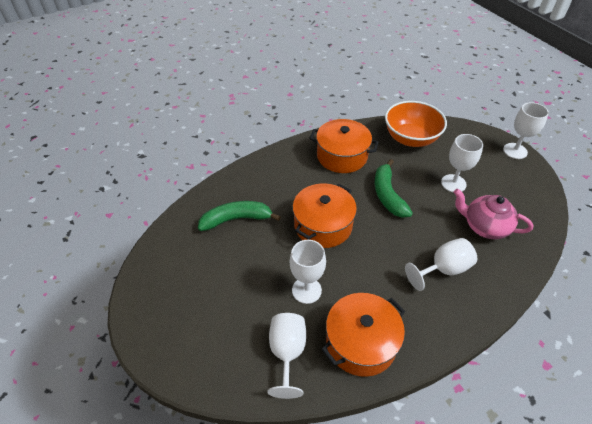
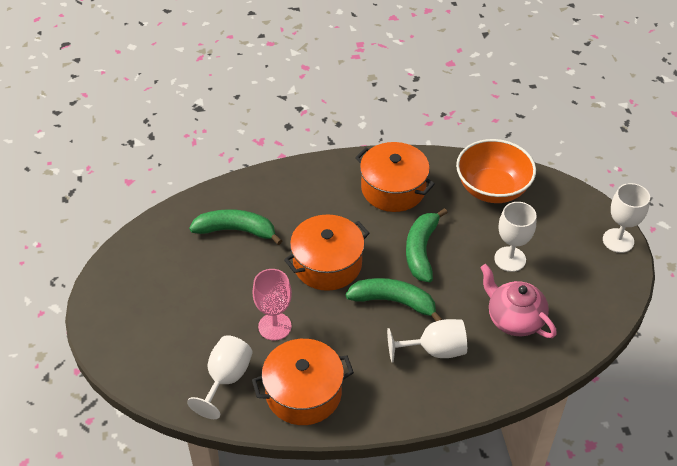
camera: 20 degrees right, 0 degrees up
white goblet [290,240,326,304] -> pink goblet [252,269,292,341]
none -> green banana [346,278,443,321]

